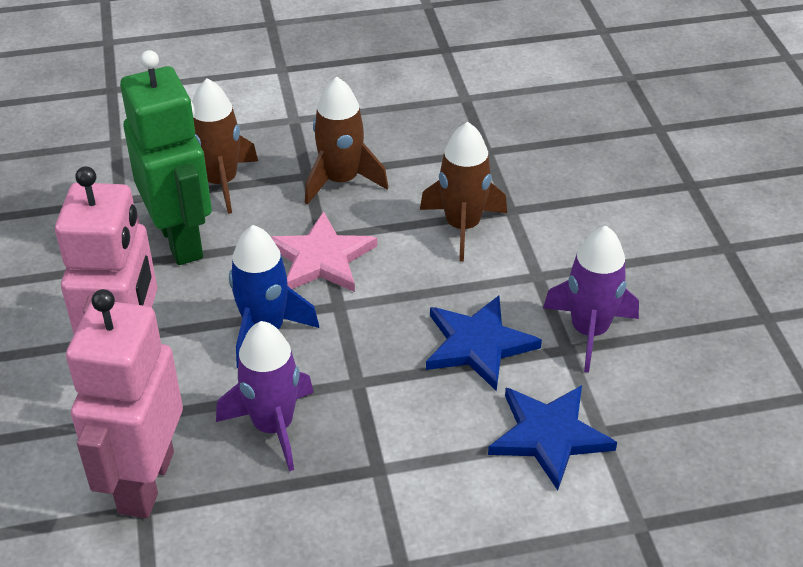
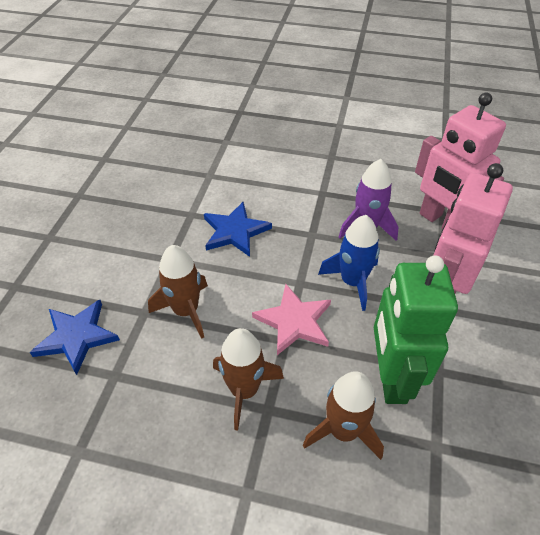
camera: 155 degrees left, 5 degrees up
pink robot [66,289,183,518] -> pink robot turned 105 degrees clockwise [415,93,506,230]
blue star [488,385,617,491] -> blue star moved to [30,300,120,375]
purple rocket [543,226,639,373] -> none

